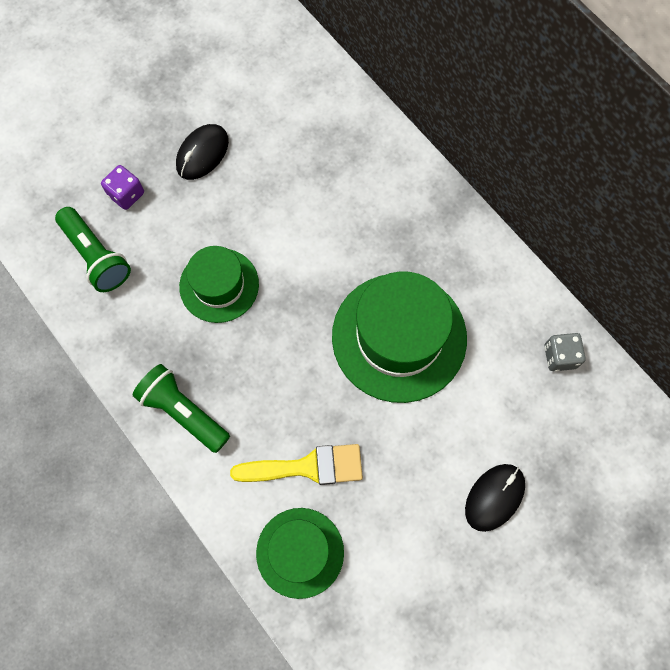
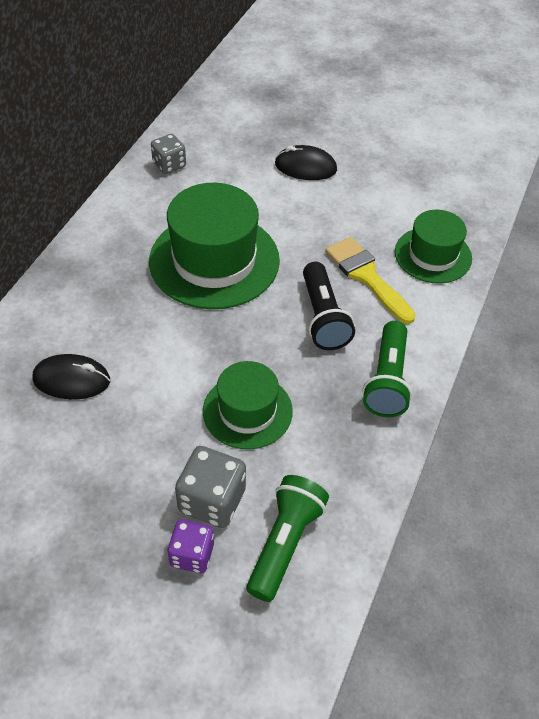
camera: 120 degrees left, 20 degrees down
black mouse [176,124,229,180] -> black mouse moved to [32,354,110,400]
none -> grey dice [175,446,246,528]
none -> black flashlight [303,262,355,350]

